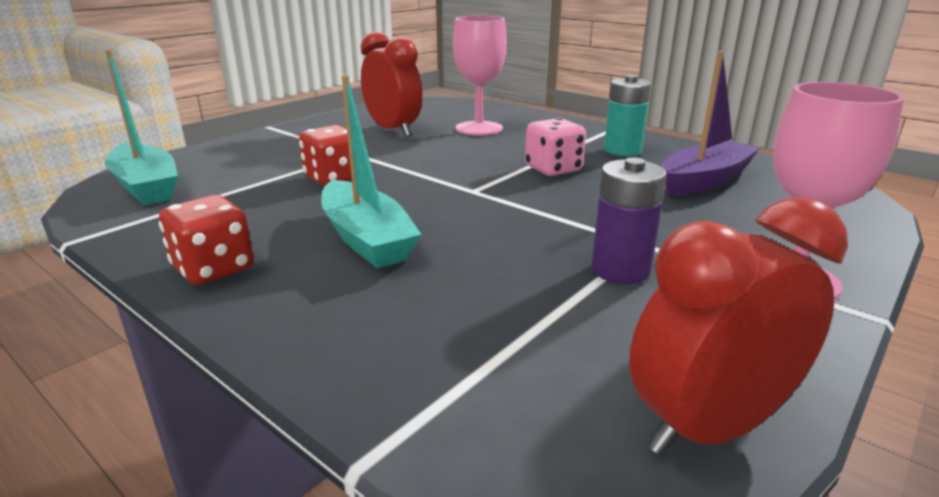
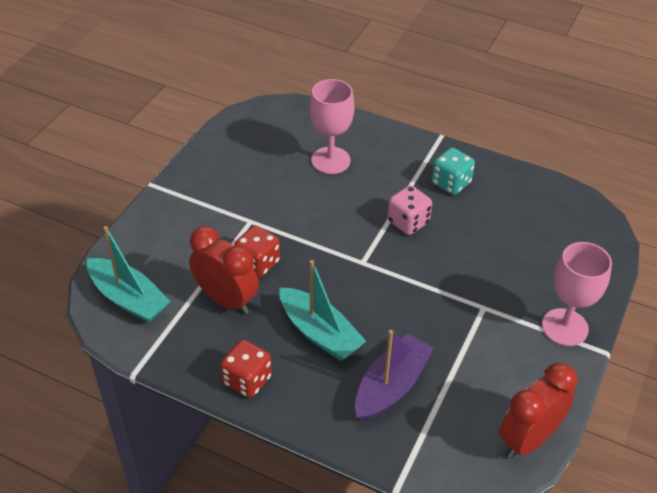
camera: 15 degrees left, 20 degrees up
red clock [360,31,422,137] -> red clock moved to [189,226,259,314]
purple battery [591,157,667,284] -> none
turquoise battery [604,75,651,156] -> turquoise dice [432,148,475,195]
purple boat [661,51,760,196] -> purple boat moved to [355,330,434,421]

